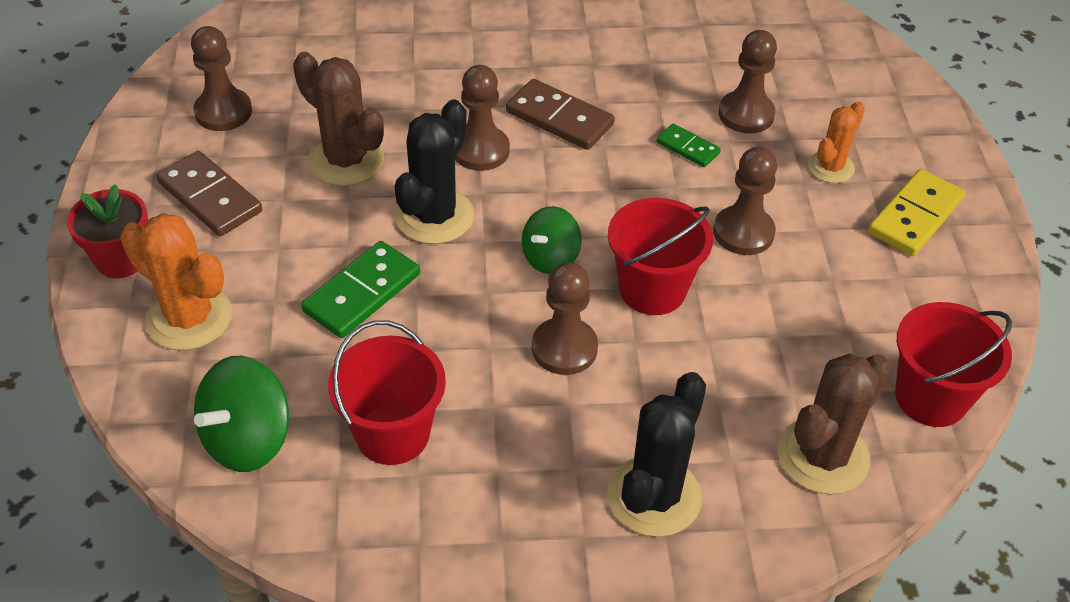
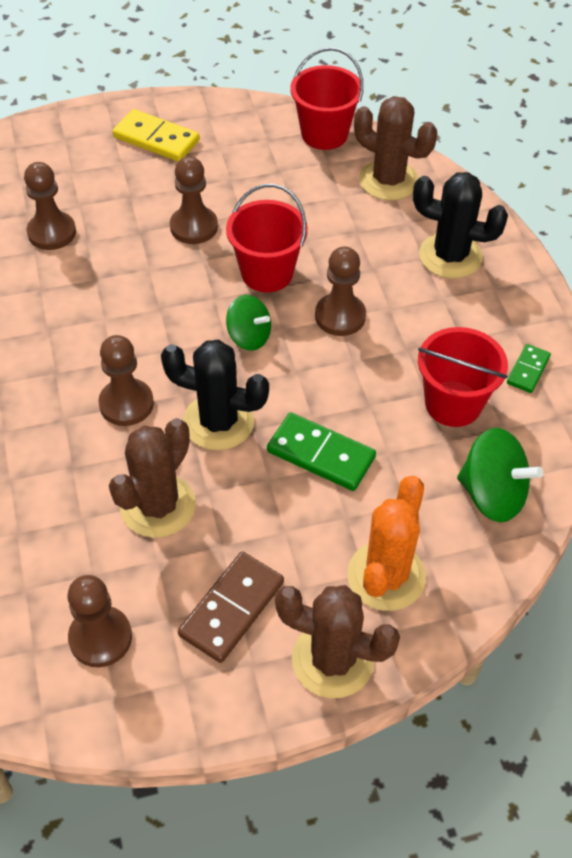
camera: 100 degrees left, 5 degrees up
red flower pot [67,184,148,278] -> brown cactus [275,585,400,698]
brown domino [506,79,615,150] -> none
green domino [657,123,721,167] -> green domino moved to [507,344,551,393]
orange cactus [808,101,865,183] -> none

